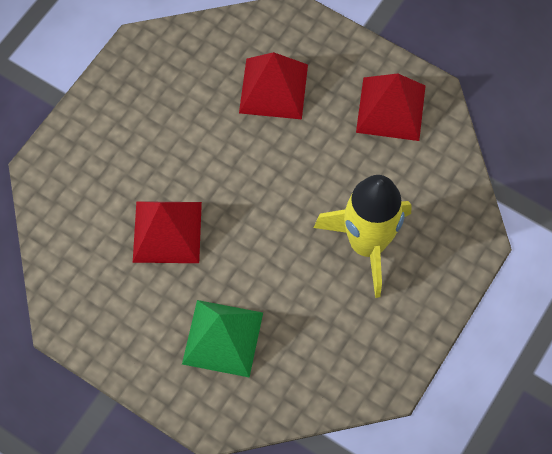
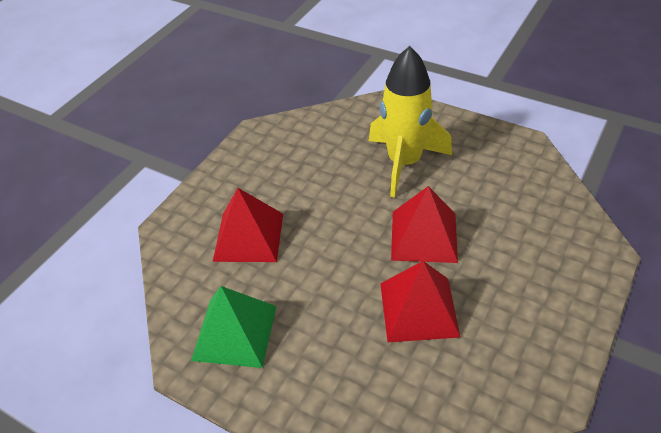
camera: 90 degrees left, 20 degrees down
green pyramid [182,300,263,378] -> green pyramid moved to [191,286,277,368]
red pyramid [356,73,425,141] -> red pyramid moved to [391,186,458,263]

